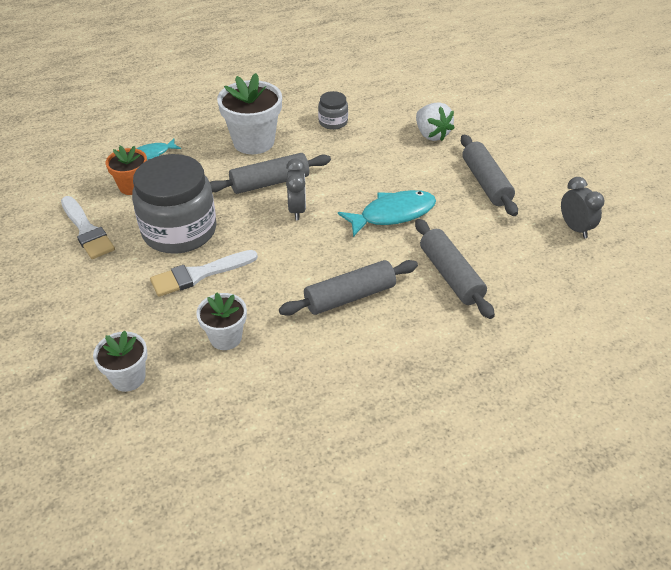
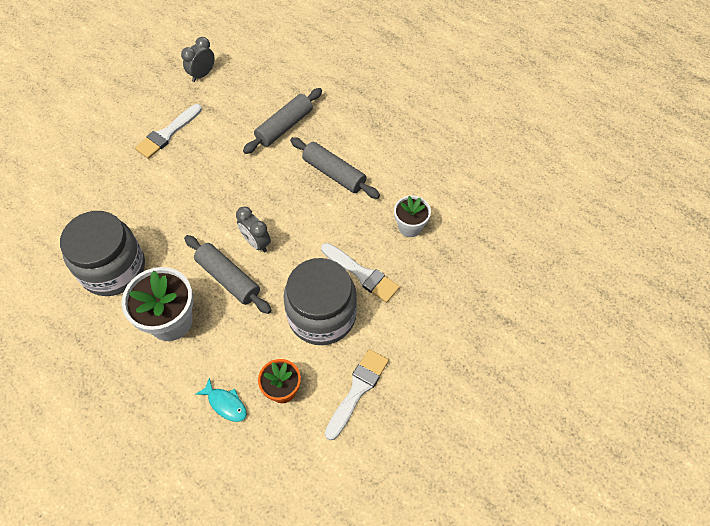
camera: 115 degrees left, 15 degrees up
white flower pot [93,331,148,392] -> none
grey clock [286,158,306,220] -> grey clock turned 105 degrees counterclockwise [236,207,271,253]
grey jar [318,91,348,130] -> grey jar [60,211,145,296], size x2.18
turquoise fish [338,190,436,237] -> none
white strawberry [416,102,455,141] -> none
grey rolling pin [461,135,518,216] -> white brush [135,104,202,159]

